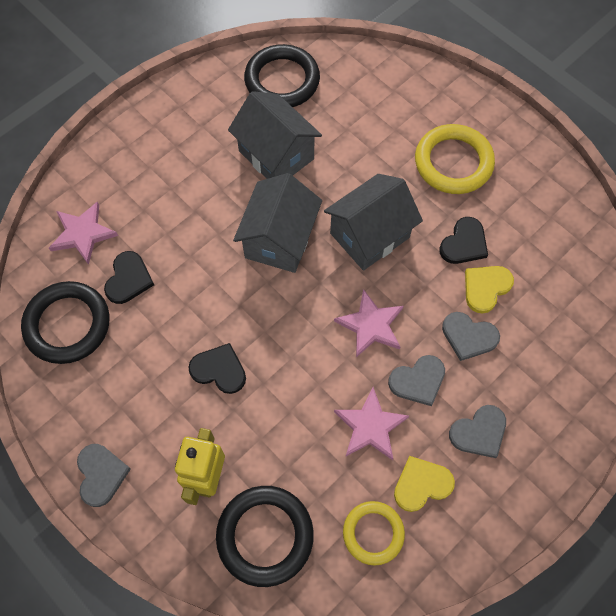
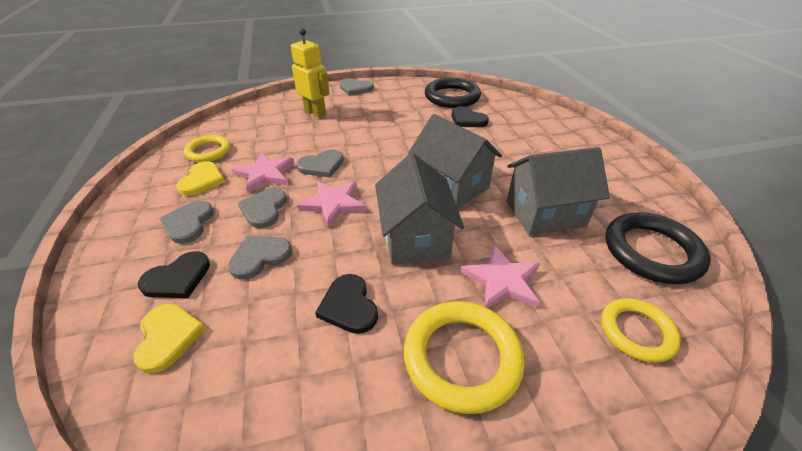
camera: 120 degrees right, 25 degrees down
pink star [49,201,118,265] -> pink star moved to [460,245,540,308]
black heart [188,343,246,394] -> black heart moved to [138,251,210,298]
black ring [216,486,314,587] -> none
yellow heart [465,266,514,314] -> yellow heart moved to [133,304,206,374]
none -> grey heart [296,149,344,177]
none -> yellow ring [601,298,681,363]

